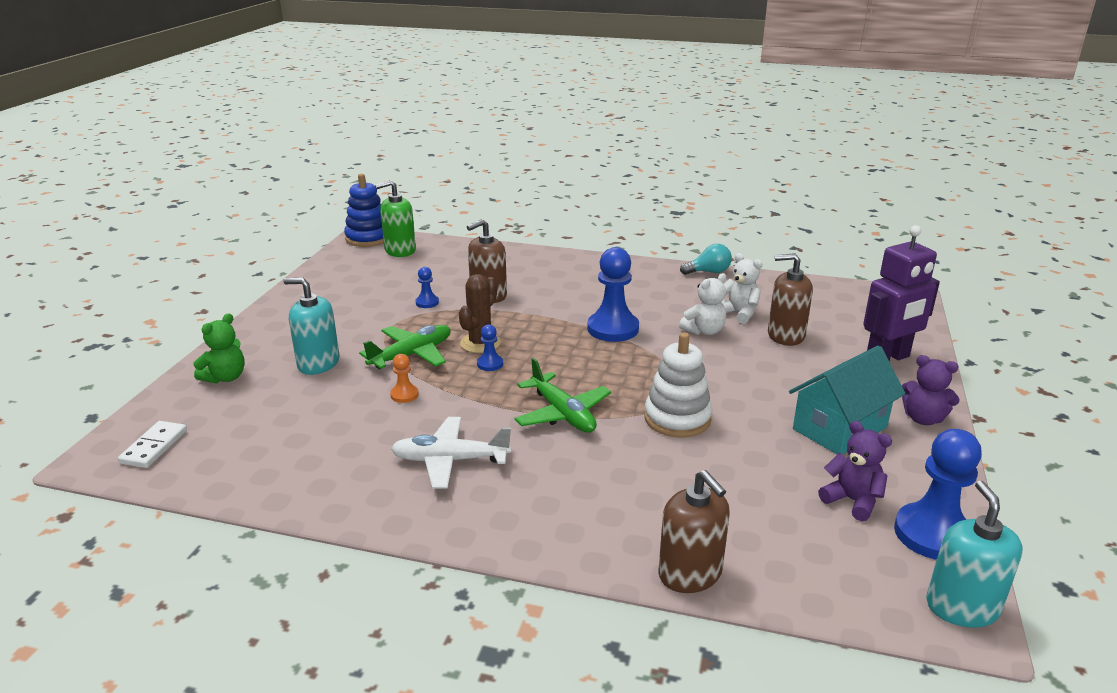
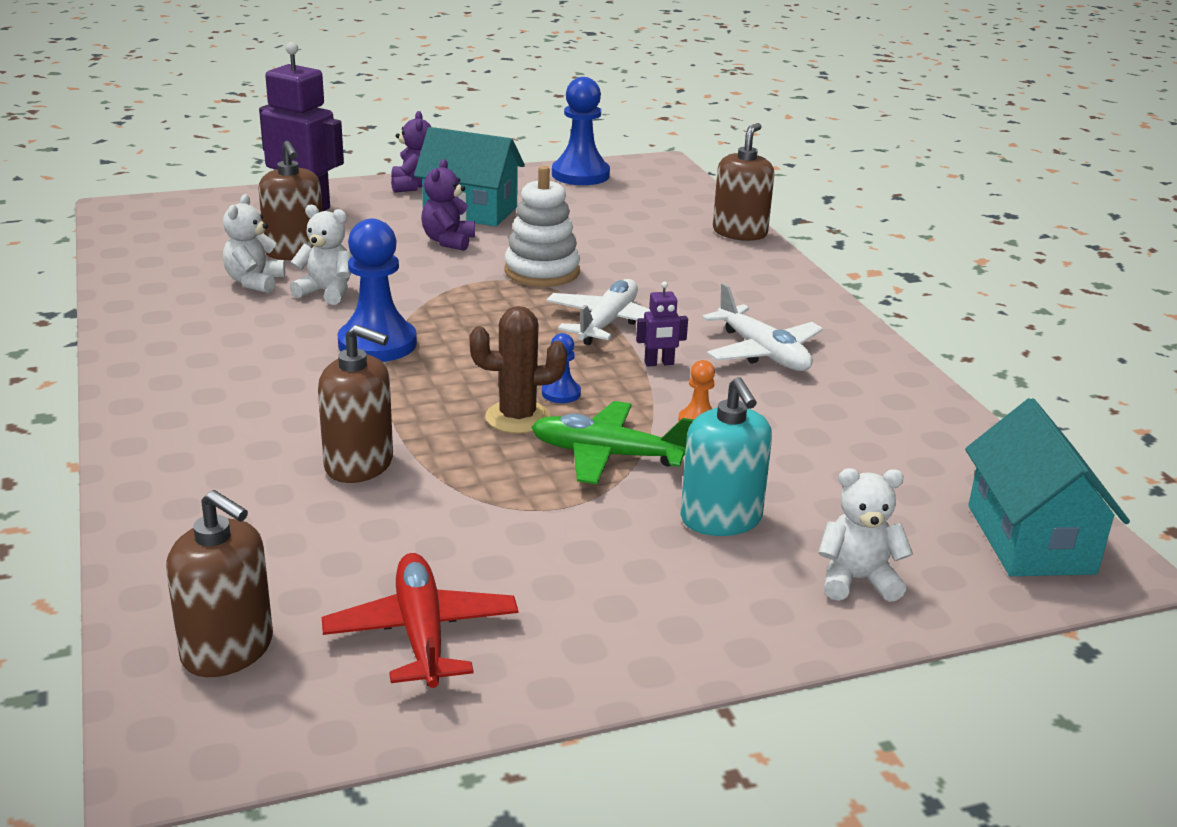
camera: 125 degrees left, 0 degrees up
white domino [118,421,187,468] -> turquoise house [965,398,1130,576]
green teddy bear [194,313,245,384] -> white teddy bear [818,468,913,602]
blue stacking toy [344,174,384,247] -> none
green soap dispenser [375,180,416,257] -> brown soap dispenser [166,490,273,677]
blue pawn [415,267,439,308] -> none
green plane [515,357,611,433] -> white plane [546,279,650,345]
turquoise light bulb [680,244,732,275] -> none
purple teddy bear [818,421,892,521] -> purple teddy bear moved to [421,159,475,251]
turquoise soap dispenser [926,480,1023,628] -> none
none -> red plane [322,553,518,688]
none -> purple robot [636,281,688,367]

